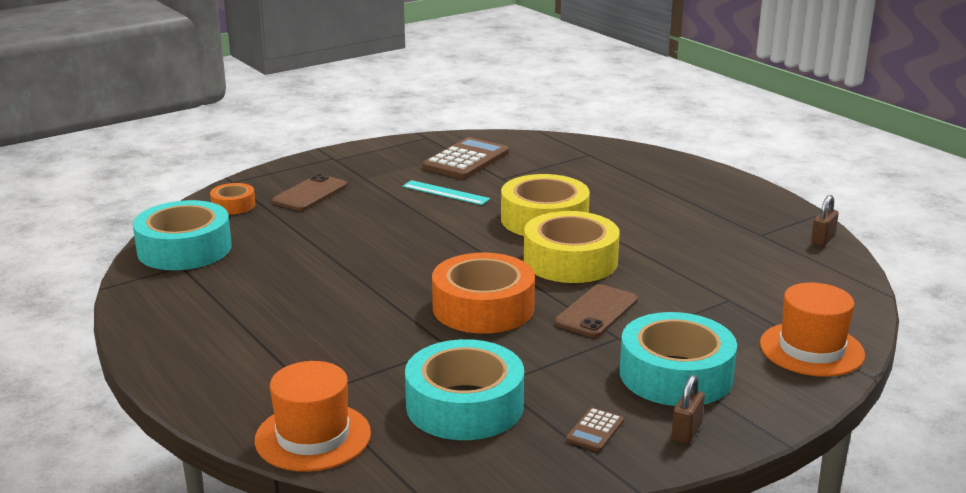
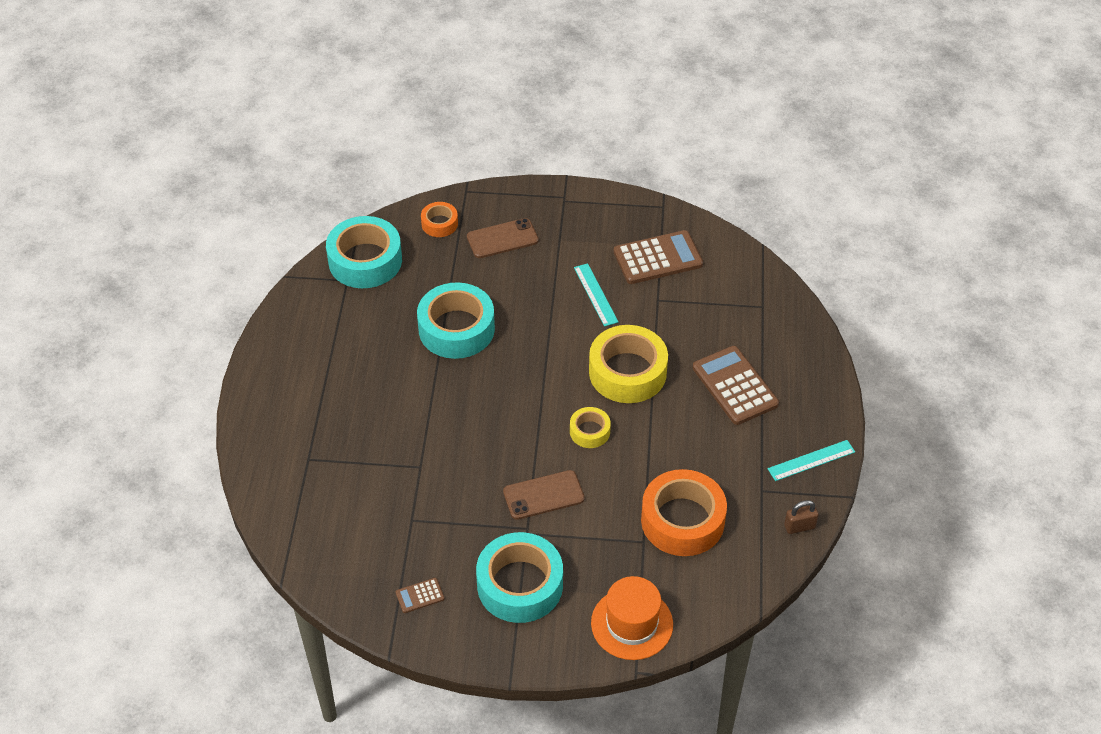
camera: 40 degrees right, 25 degrees up
orange hat [255,361,371,472] -> none
turquoise tape [405,339,524,440] -> turquoise tape moved to [417,282,495,359]
orange tape [432,253,535,333] -> orange tape moved to [641,469,727,556]
yellow tape [524,211,620,283] -> yellow tape [570,407,611,448], size x0.51
brown padlock [671,375,705,444] -> none
none -> brown calculator [693,346,779,425]
none -> turquoise ruler [768,440,855,481]

